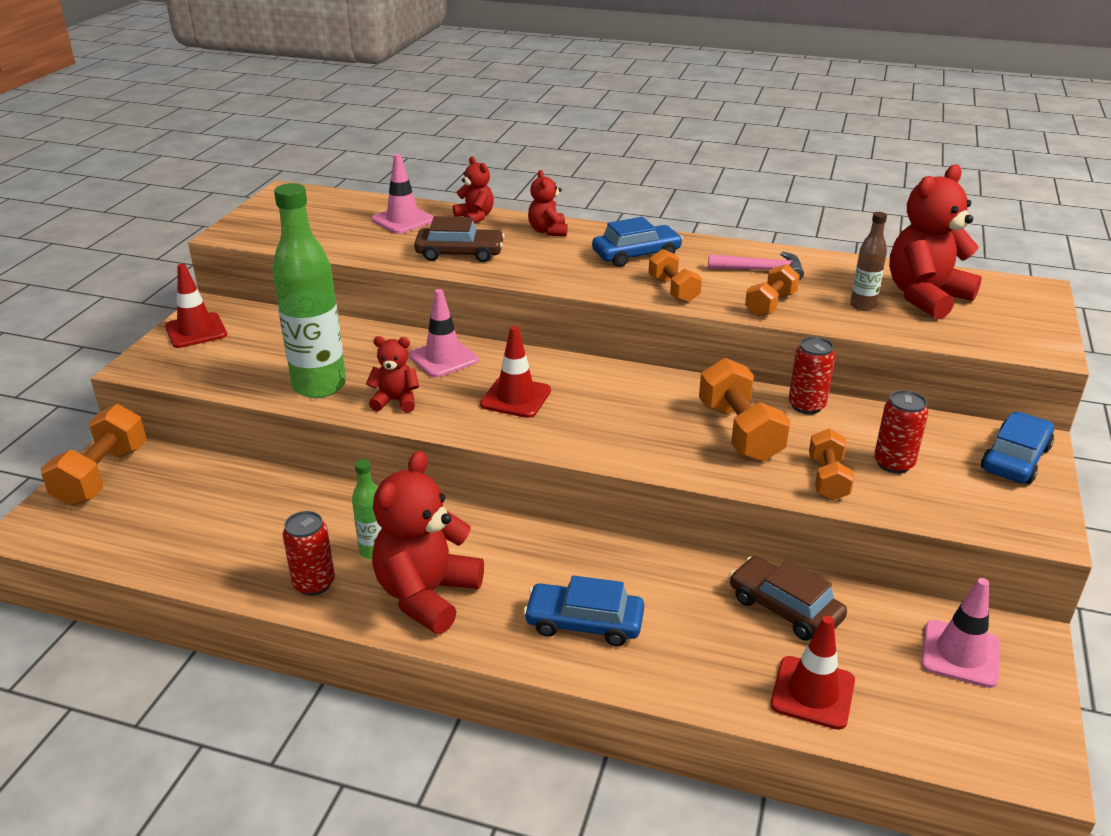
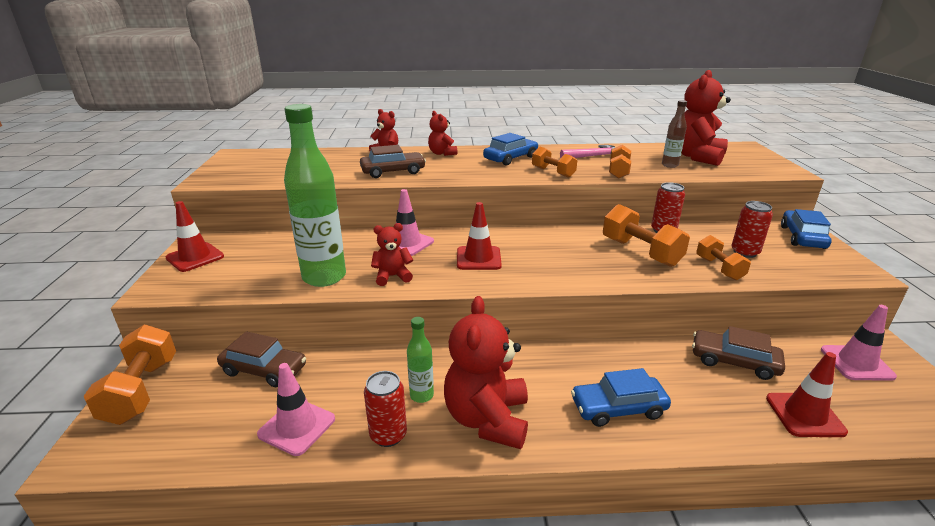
camera: 20 degrees left, 5 degrees down
pink traffic cone [371,154,434,234] -> pink traffic cone moved to [257,363,335,456]
none -> brown car [217,331,306,387]

